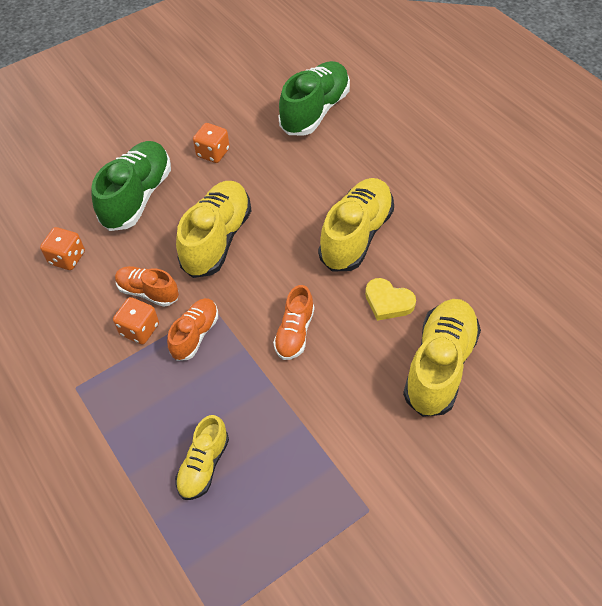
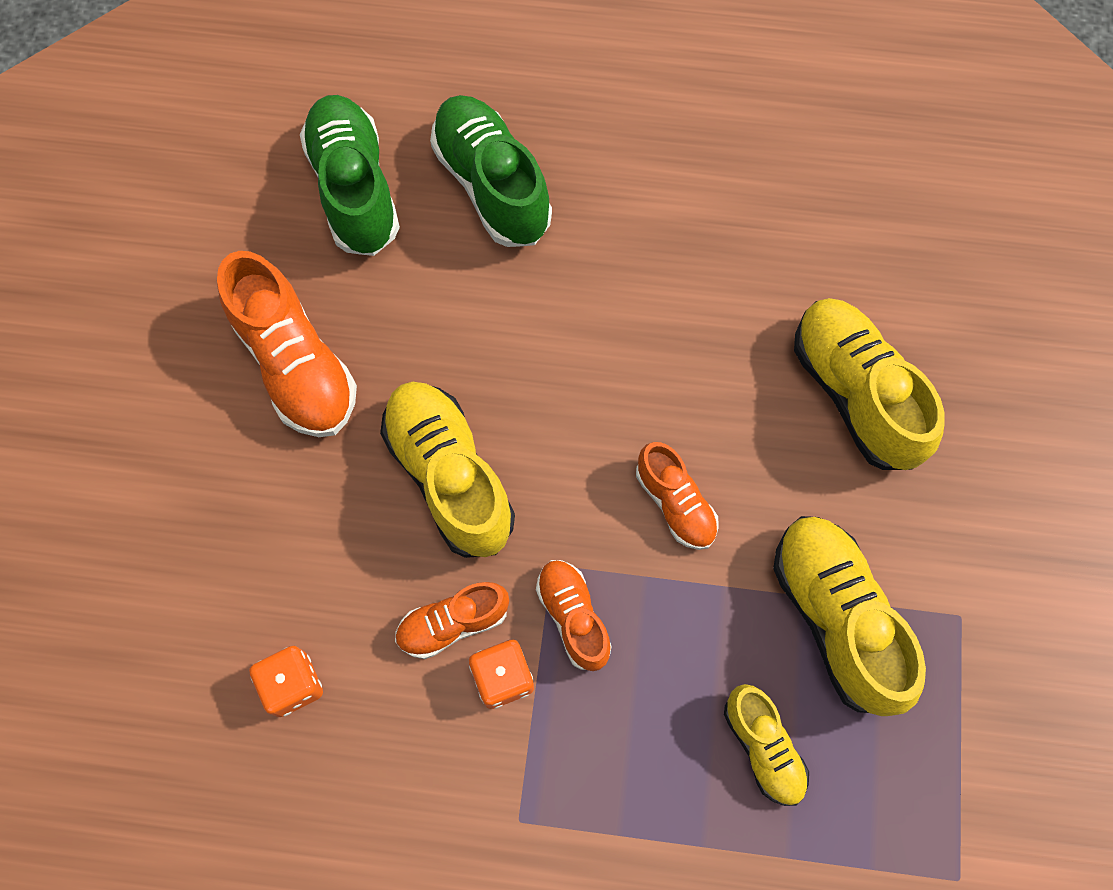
camera: 50 degrees left, 15 degrees up
green shoe [91,141,171,231] -> green shoe moved to [430,95,552,247]
orange dice [193,123,230,163] -> orange shoe [217,251,357,437]
yellow shoe [318,178,394,272] -> yellow shoe moved to [773,516,926,716]
yellow heart [365,278,416,321] -> none

